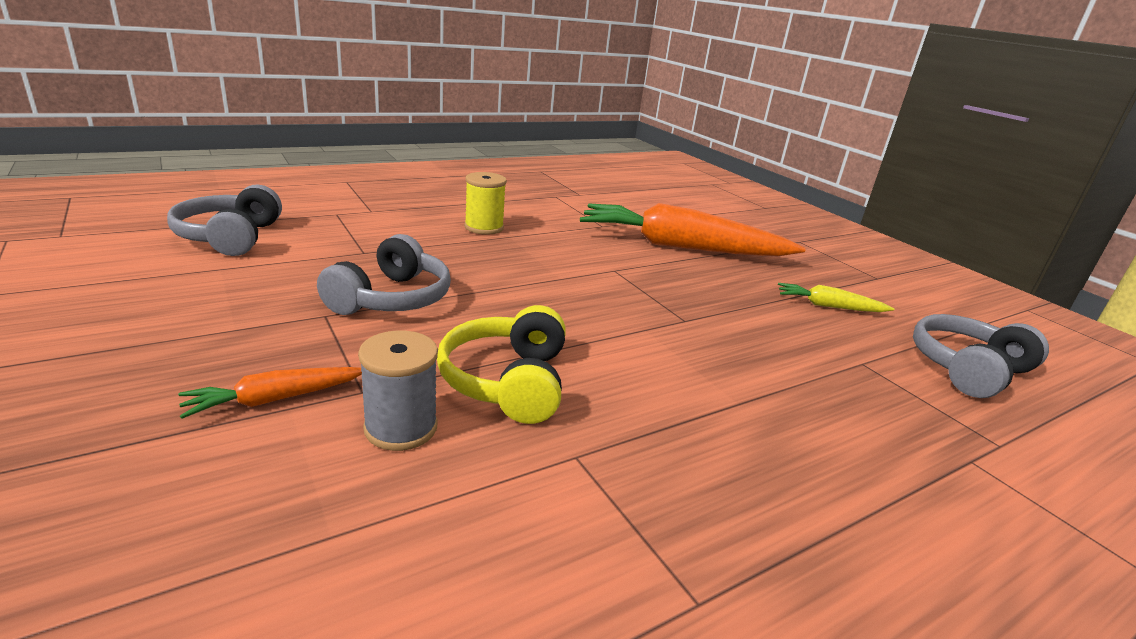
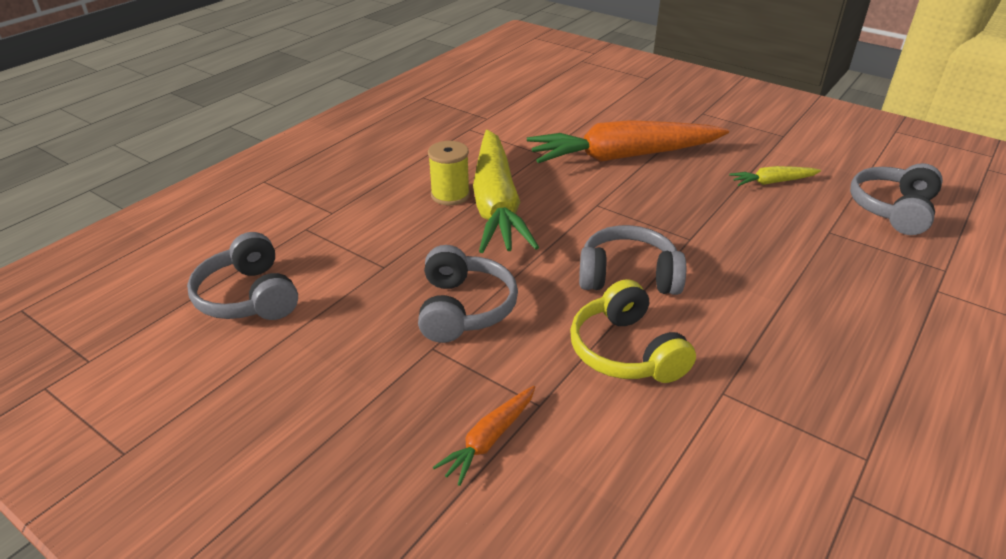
camera: 20 degrees left, 10 degrees up
grey spool [358,330,438,451] -> none
none -> yellow carrot [473,130,539,253]
none -> grey headphones [579,225,686,295]

